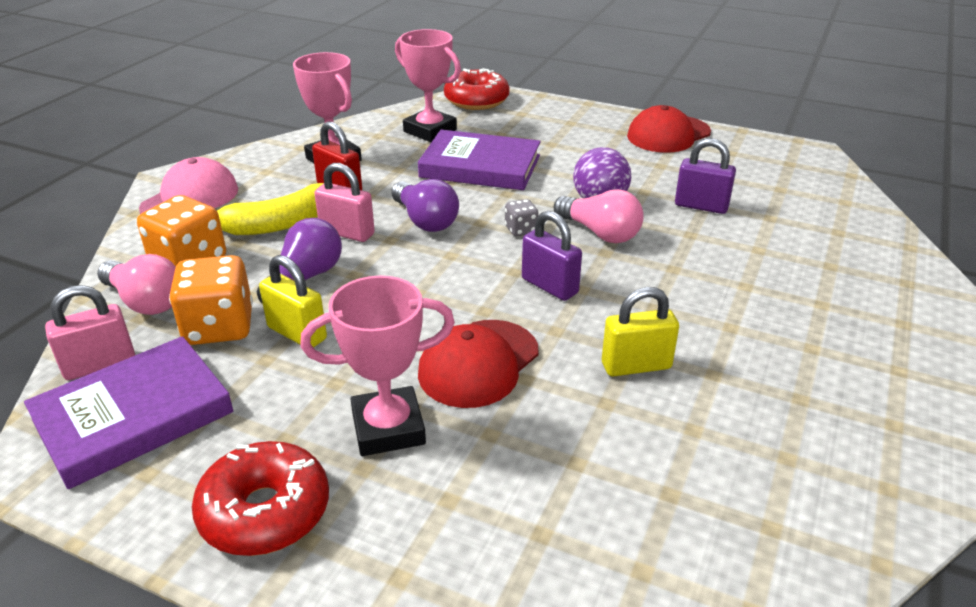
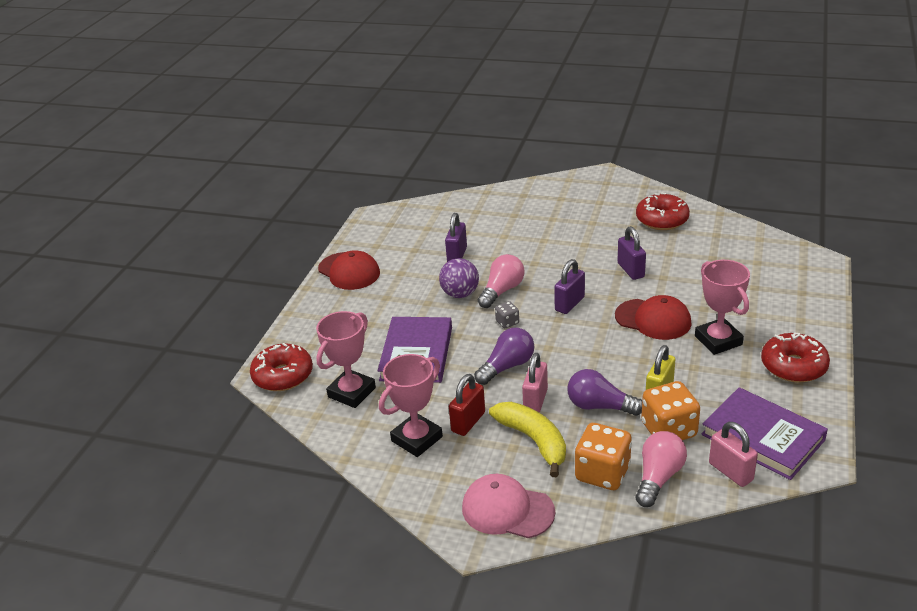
camera: 95 degrees left, 0 degrees up
yellow padlock [602,287,679,377] -> purple padlock [617,226,646,280]
none -> red donut [636,193,690,230]

